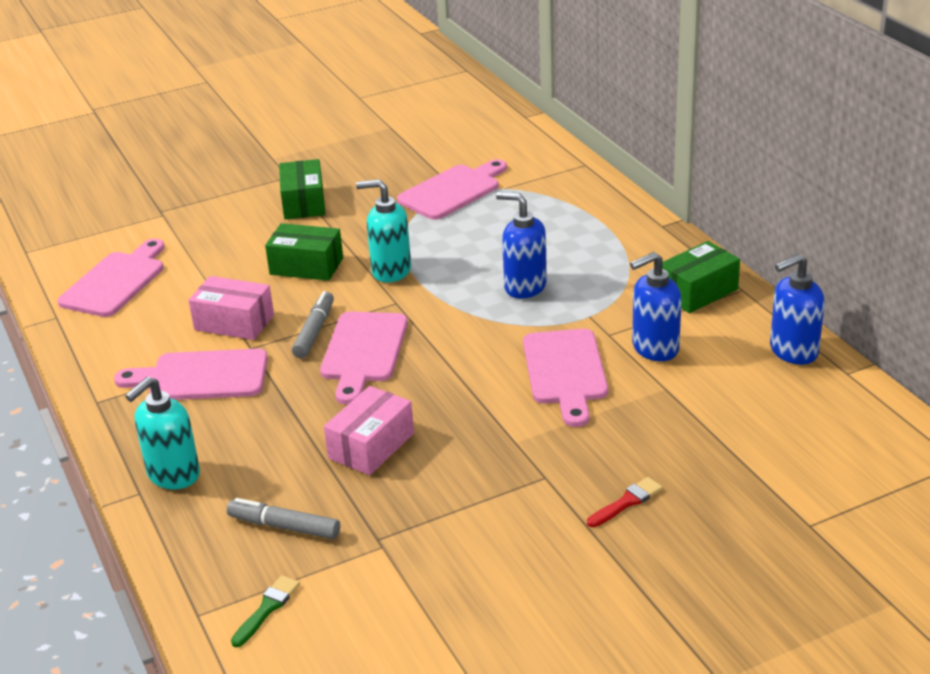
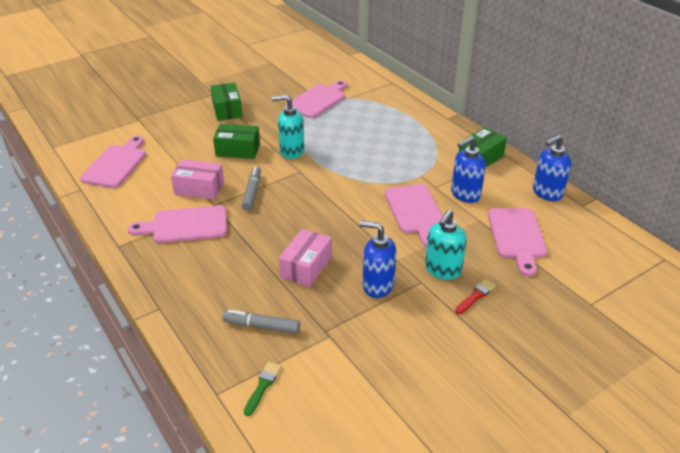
camera: 10 degrees left, 5 degrees up
turquoise soap dispenser [125,376,200,489] -> turquoise soap dispenser moved to [425,210,466,280]
pink cutting board [320,312,408,405] -> pink cutting board moved to [488,208,547,276]
blue soap dispenser [496,192,547,299] -> blue soap dispenser moved to [359,221,396,298]

